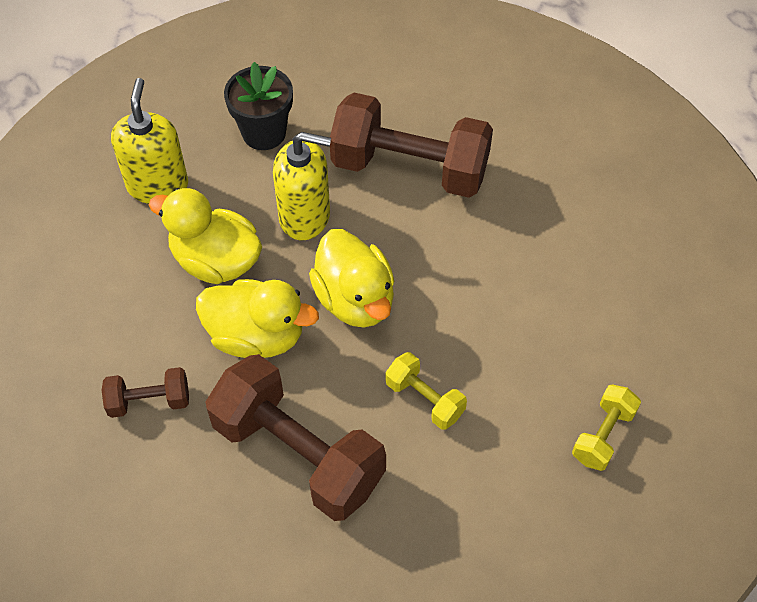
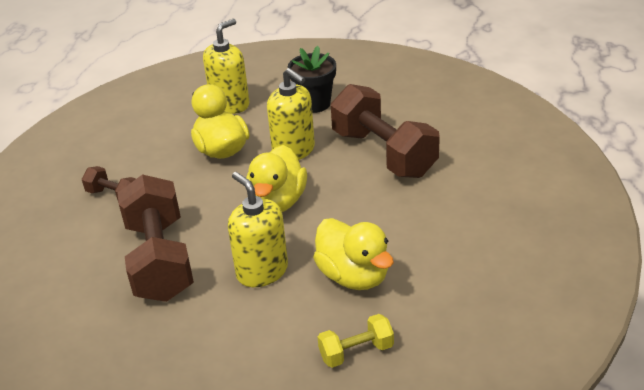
camera: 40 degrees right, 20 degrees down
yellow duck [196,279,319,358] -> yellow duck moved to [313,218,394,290]
yellow dumbbell [386,352,467,430] -> yellow soap dispenser [228,172,288,287]

